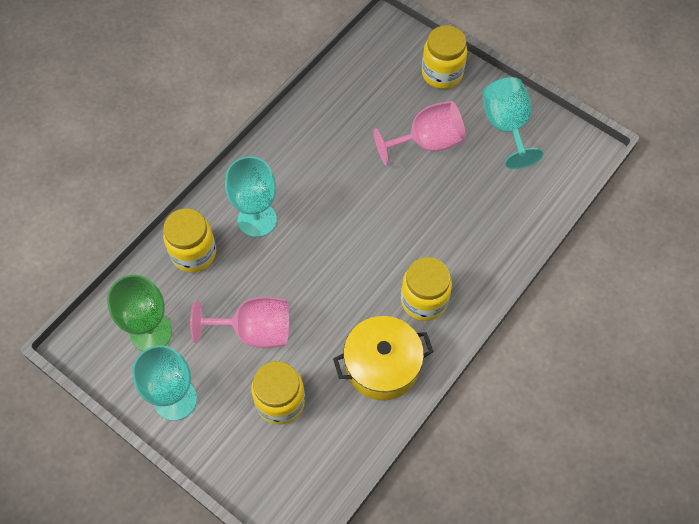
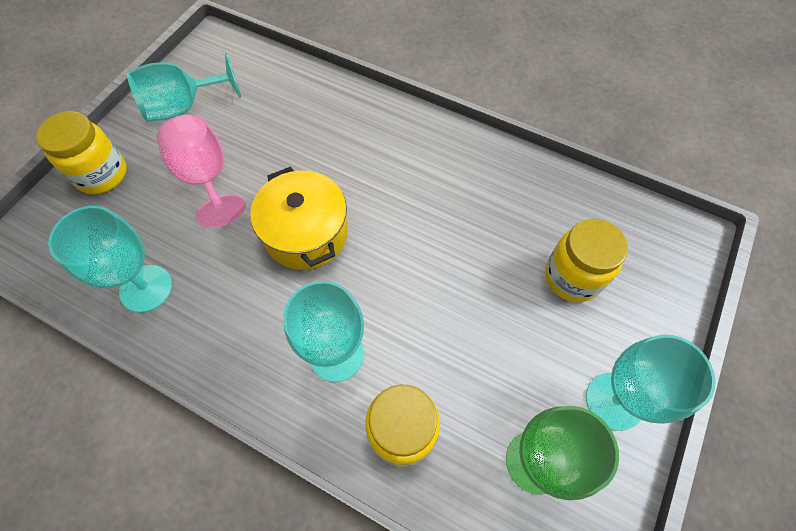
camera: 100 degrees left, 0 degrees up
pink goblet [190,297,289,348] -> none
yellow pot [333,316,434,400] -> yellow pot moved to [250,167,348,270]
yellow jar [401,257,452,321] -> none
none -> turquoise goblet [48,206,172,313]

